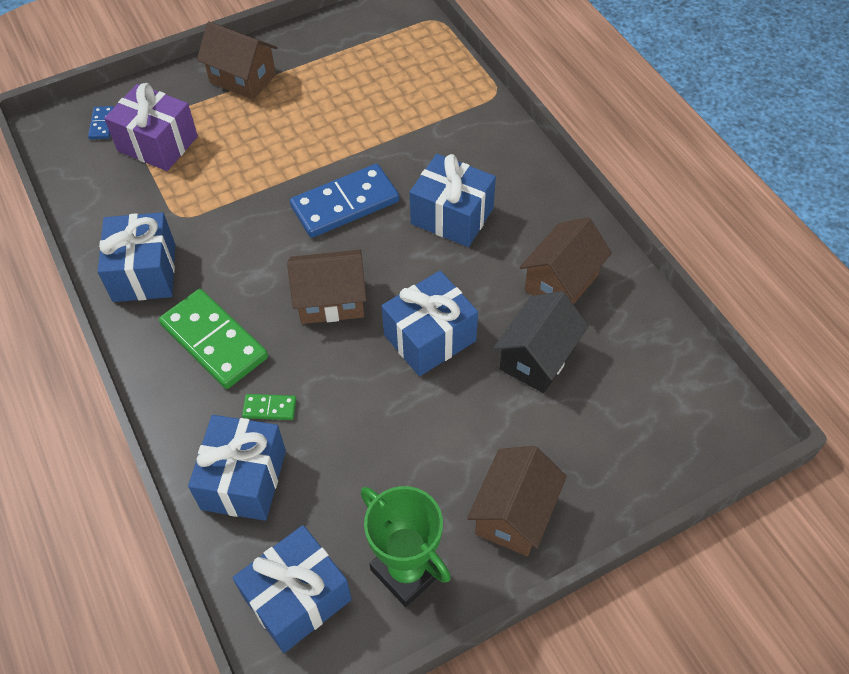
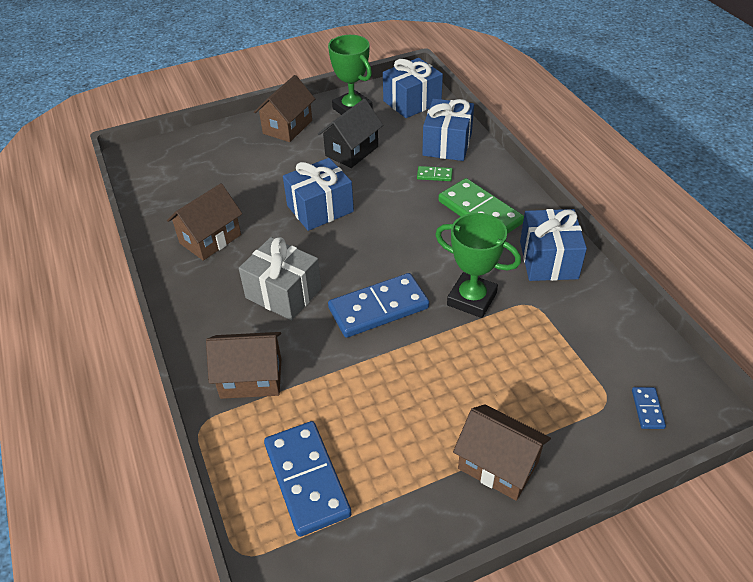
camera: 175 degrees left, 10 degrees down
purple gift [104,83,198,171] -> none
brown house [287,250,366,324] -> brown house moved to [206,332,281,399]
blue gift [410,154,496,247] -> grey gift [239,237,322,320]
black house [493,291,589,393] -> black house moved to [318,99,383,168]
none -> blue domino [264,421,352,537]
none -> green trophy [435,213,521,318]

